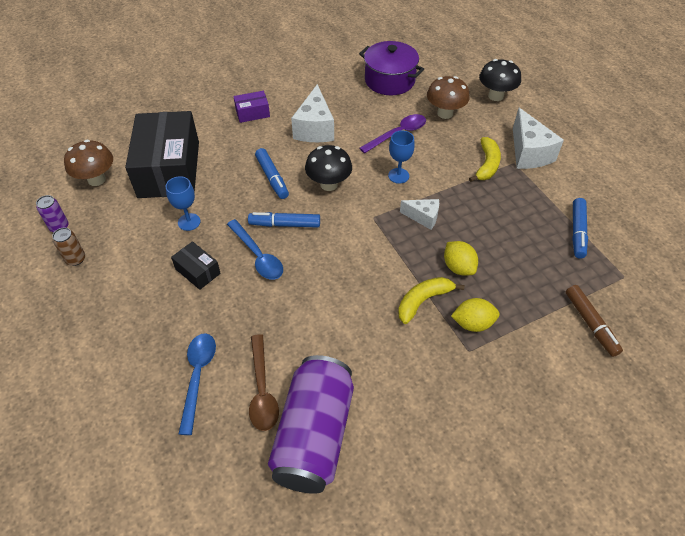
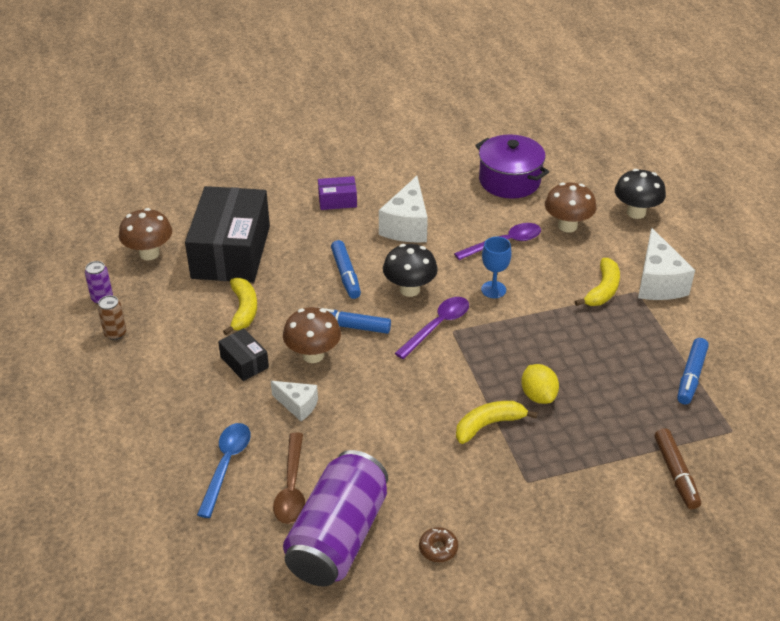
camera: 10 degrees right, 10 degrees down
blue goblet [166,176,201,231] -> yellow banana [223,278,257,335]
blue spoon [227,219,283,280] -> brown mushroom [283,307,341,363]
white cheese [400,199,439,230] -> white cheese moved to [271,381,318,421]
yellow lemon [451,298,500,332] -> none
none -> purple spoon [395,297,469,359]
none -> brown donut [419,527,458,562]

